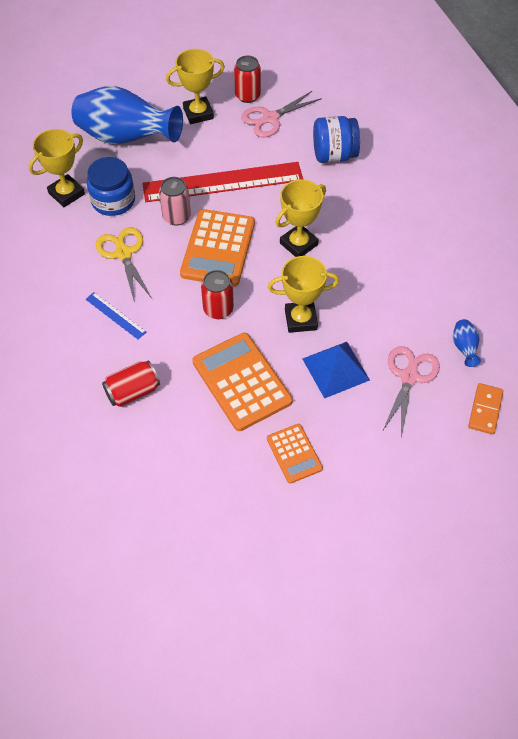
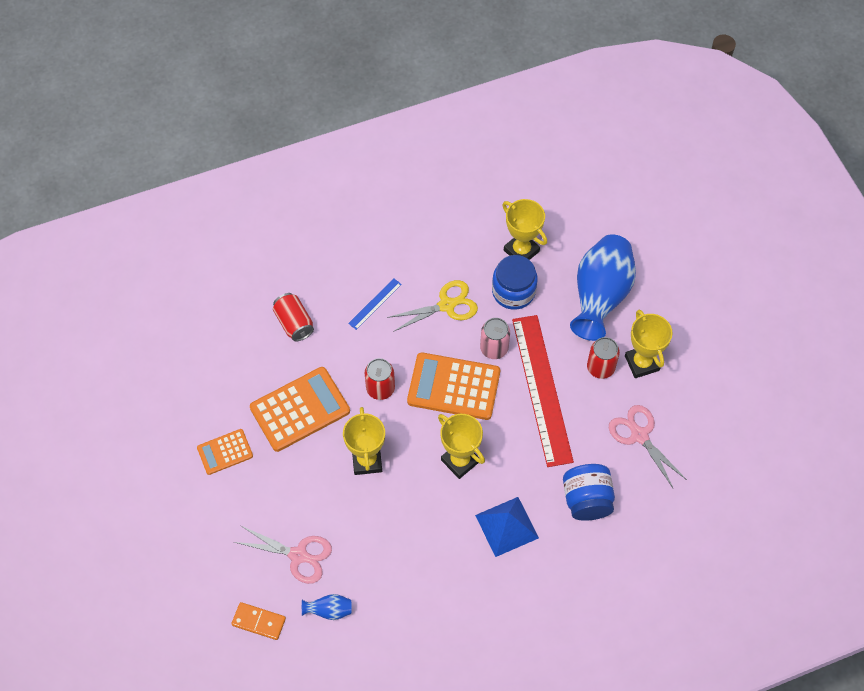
camera: 90 degrees right, 5 degrees up
red can [234,56,261,103] -> red can moved to [587,337,620,379]
blue pyramid [303,342,370,399] -> blue pyramid moved to [475,497,539,557]

